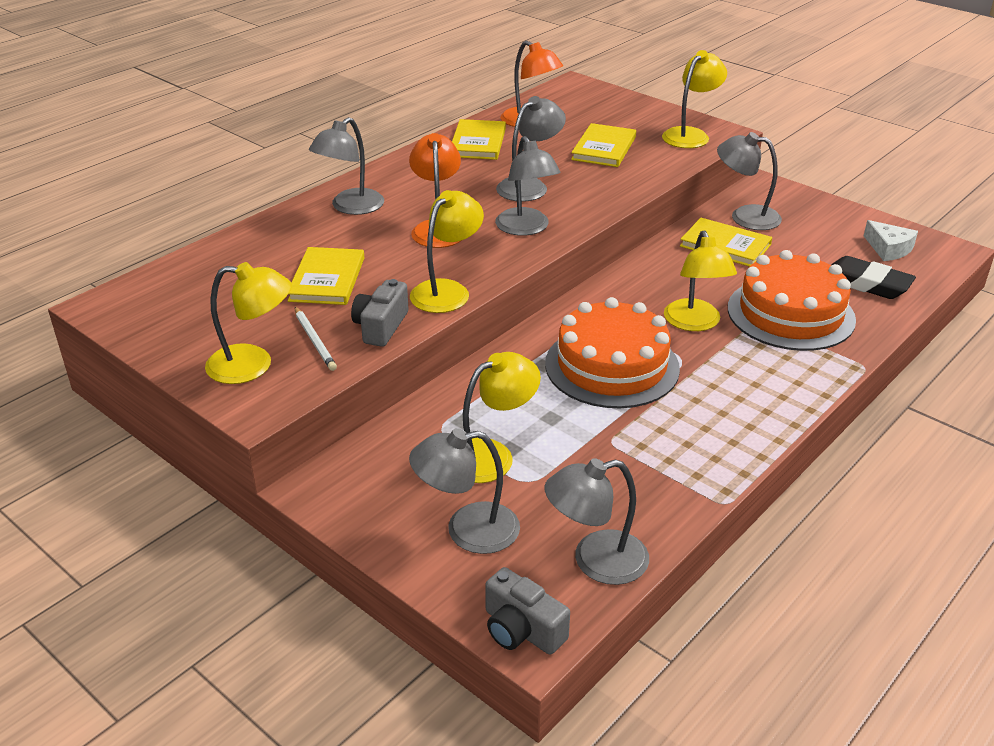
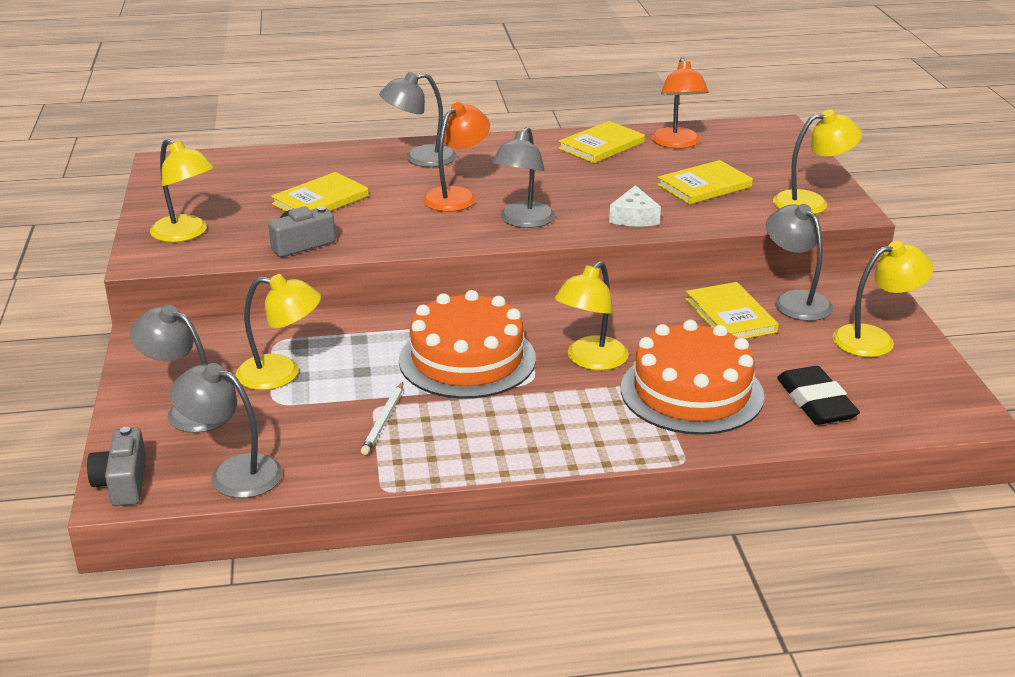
camera: 40 degrees right, 5 degrees down
white pencil [295,307,337,371] -> white pencil moved to [361,382,403,455]
yellow lamp [410,190,484,313] -> yellow lamp moved to [832,241,933,357]
grey lamp [496,96,566,202] -> none
white cheese [864,220,918,261] -> white cheese moved to [609,185,661,227]

